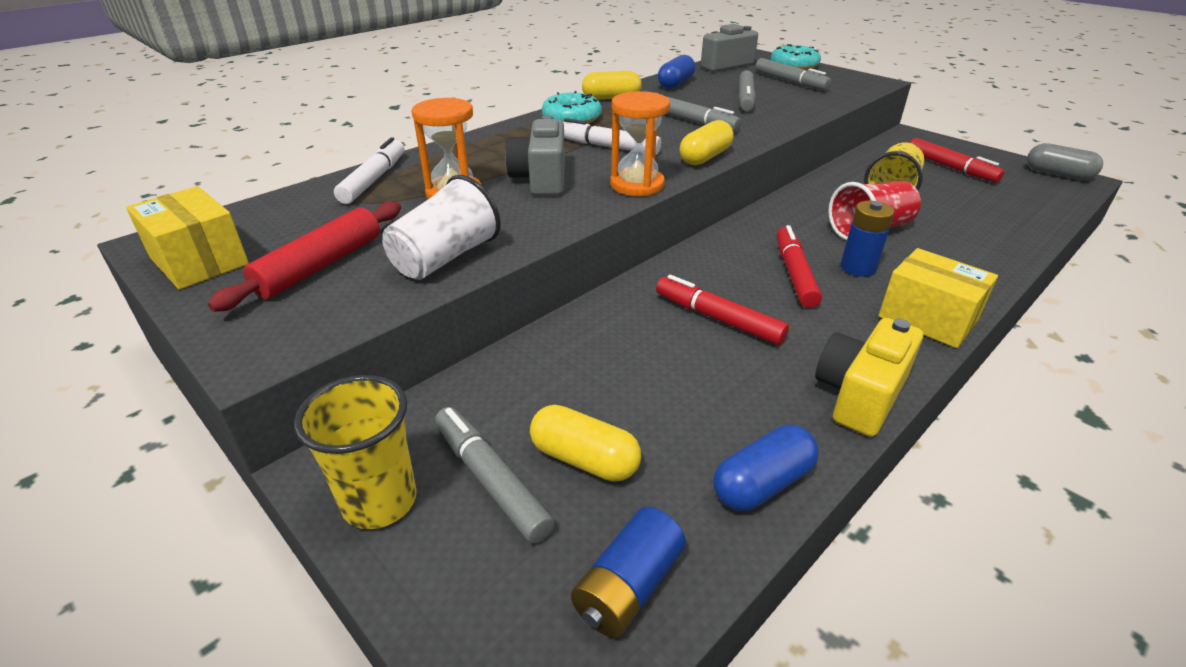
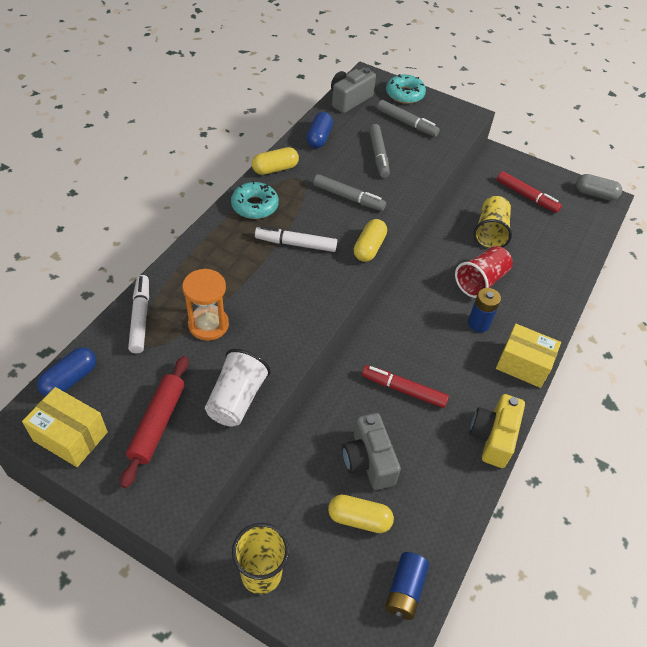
camera: 20 degrees left, 15 degrees up
grey marker [435,407,555,544] -> none
grey camera [505,115,565,195] -> grey camera moved to [342,413,401,490]
orange hourglass [610,91,670,196] -> none
blue capsule [714,425,819,511] -> blue capsule moved to [37,347,97,396]
red marker [777,225,822,308] -> none

